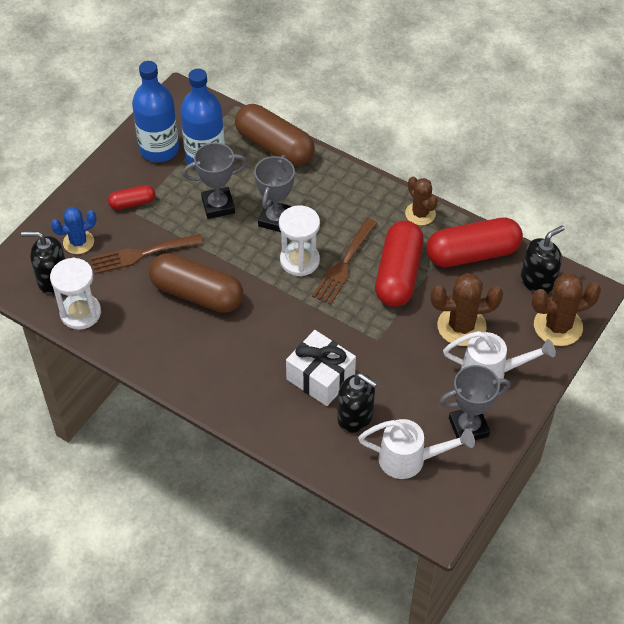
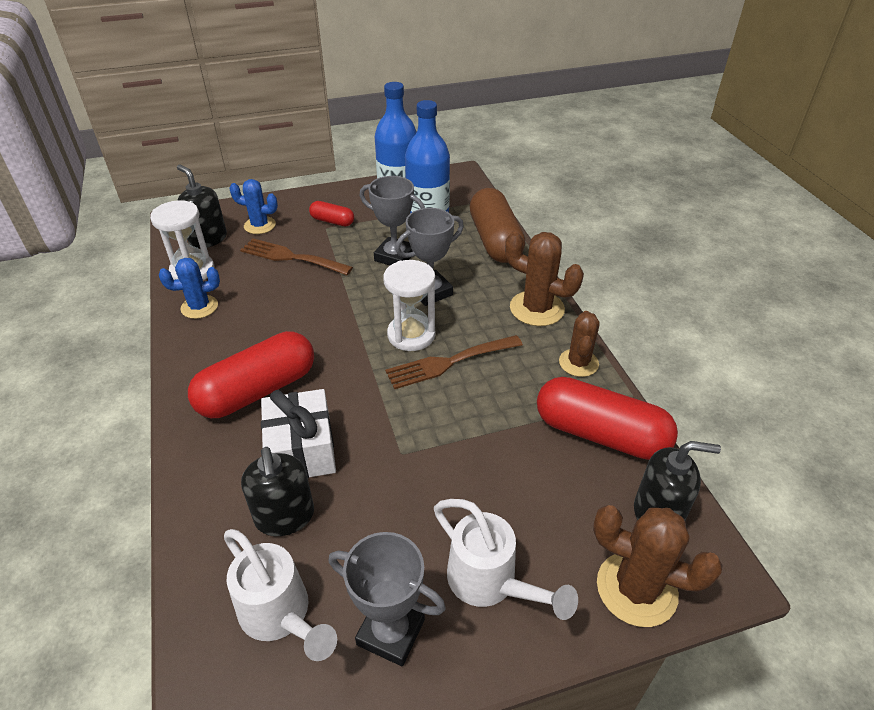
camera: 40 degrees right, 10 degrees down
brown capsule [149,253,243,313] -> none
red capsule [375,220,423,307] -> red capsule moved to [188,331,314,418]
brown cactus [430,273,503,346] -> brown cactus moved to [505,232,584,326]
none -> blue cactus [159,258,220,319]

